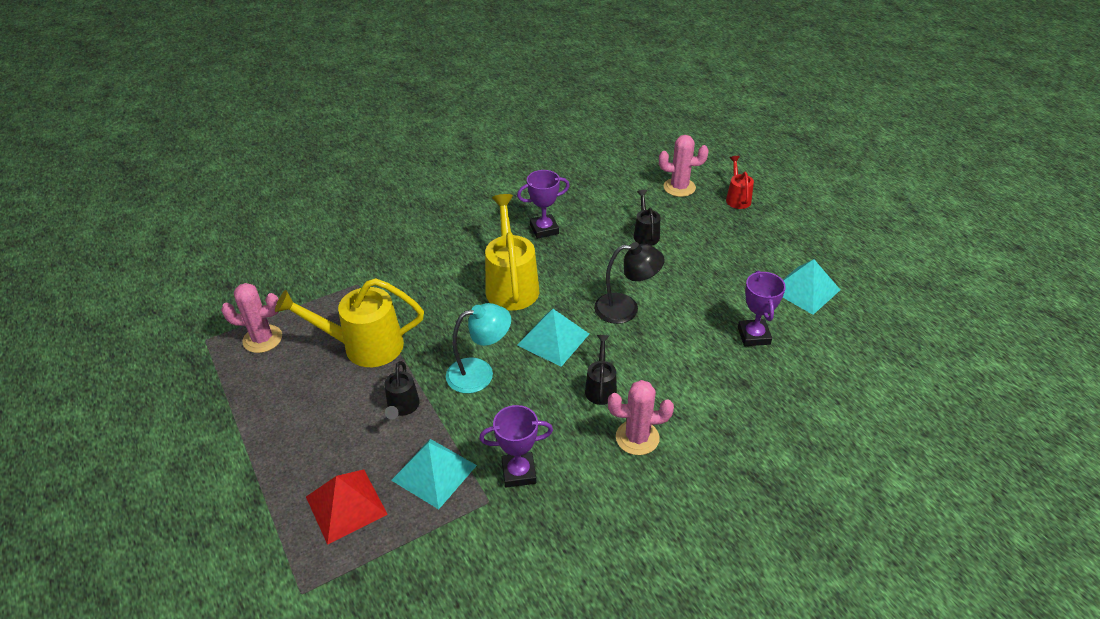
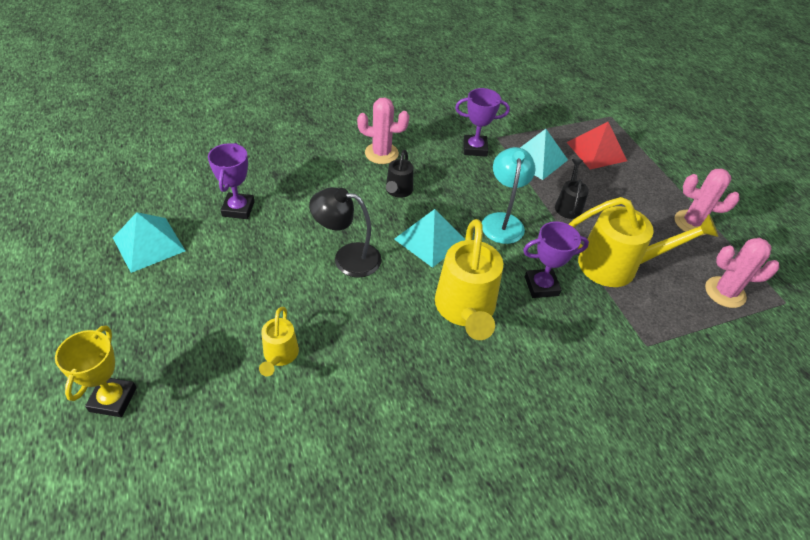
camera: 175 degrees left, 5 degrees up
turquoise lamp [446,303,511,393] -> turquoise lamp turned 105 degrees clockwise [482,147,535,244]
purple trophy [517,170,570,239] -> purple trophy moved to [523,221,589,298]
black watering can [634,190,660,246] -> yellow watering can [259,307,299,376]
pink cactus [659,135,709,197] -> pink cactus moved to [675,169,740,236]
red watering can [726,156,754,209] -> yellow trophy [55,325,137,417]

